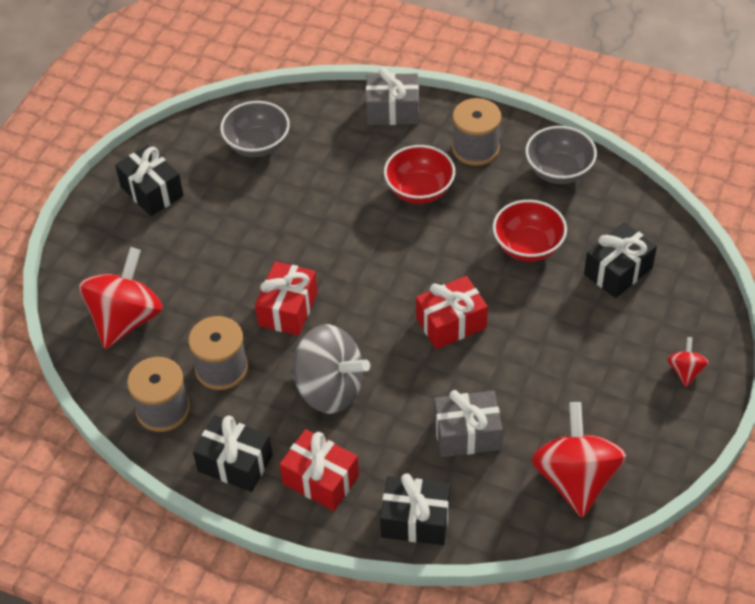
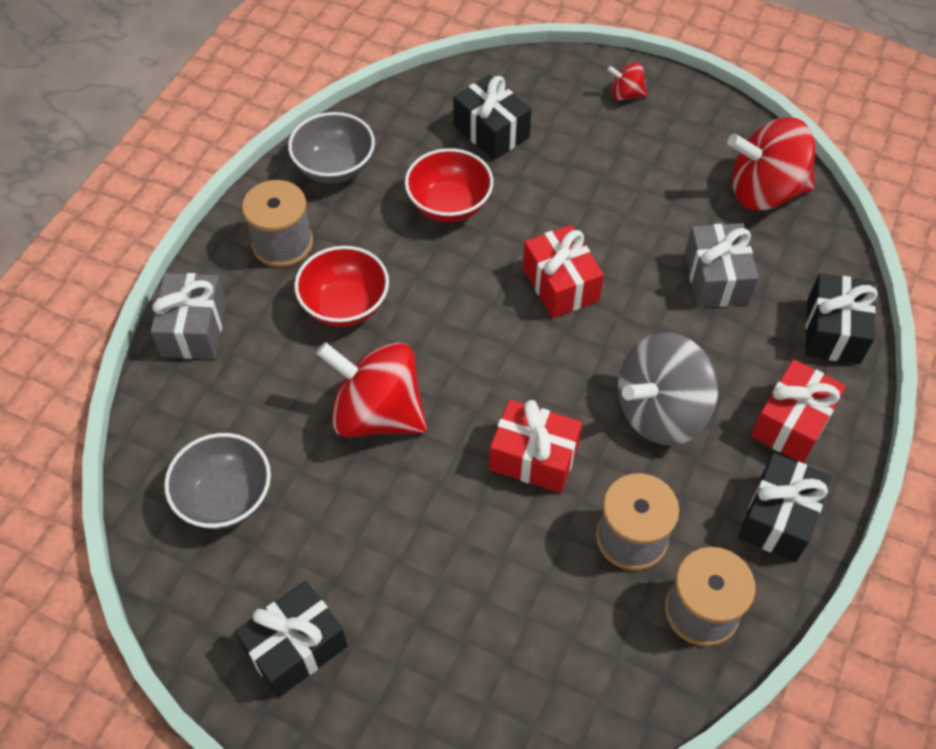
camera: 90 degrees left, 5 degrees up
red spinning top [79,247,163,349] -> red spinning top moved to [316,342,427,437]
grey spinning top [290,324,370,414] -> grey spinning top turned 150 degrees counterclockwise [618,332,718,446]

